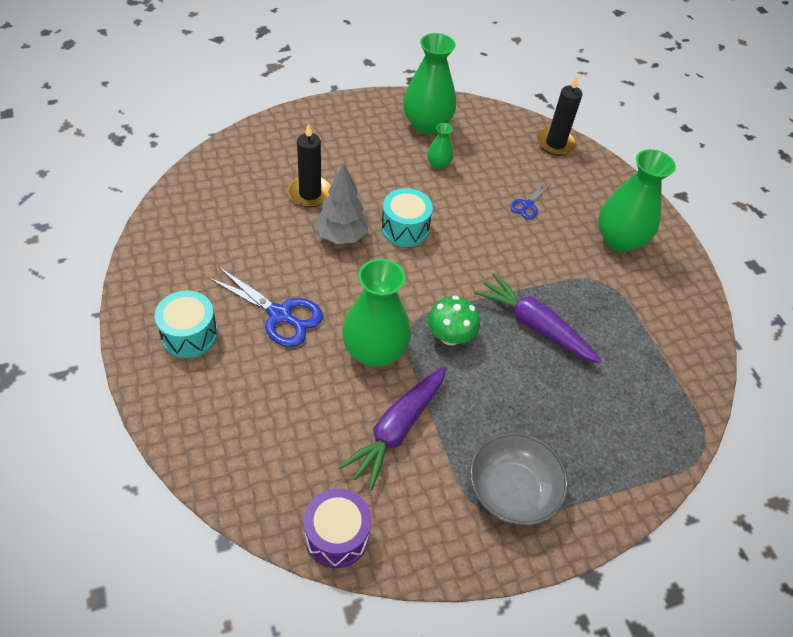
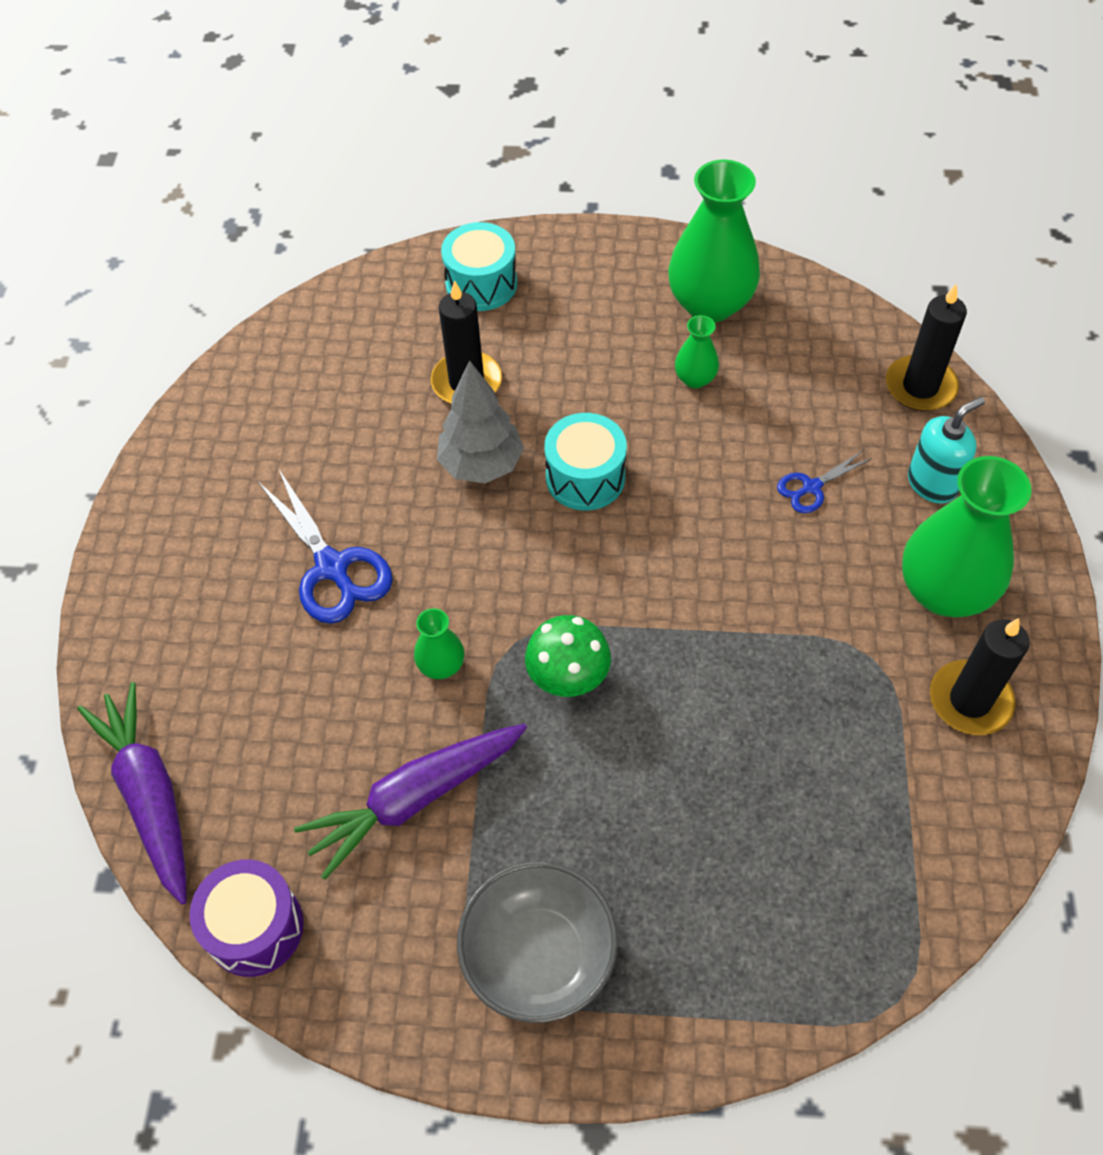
camera: 30 degrees right, 5 degrees up
turquoise drum [155,290,218,358] -> turquoise drum moved to [441,222,517,311]
green vase [342,259,411,367] -> green vase [414,608,464,679], size x0.47
purple carrot [474,273,602,363] -> purple carrot moved to [77,682,187,905]
none -> turquoise soap dispenser [908,397,985,503]
none -> black candle [930,618,1030,735]

